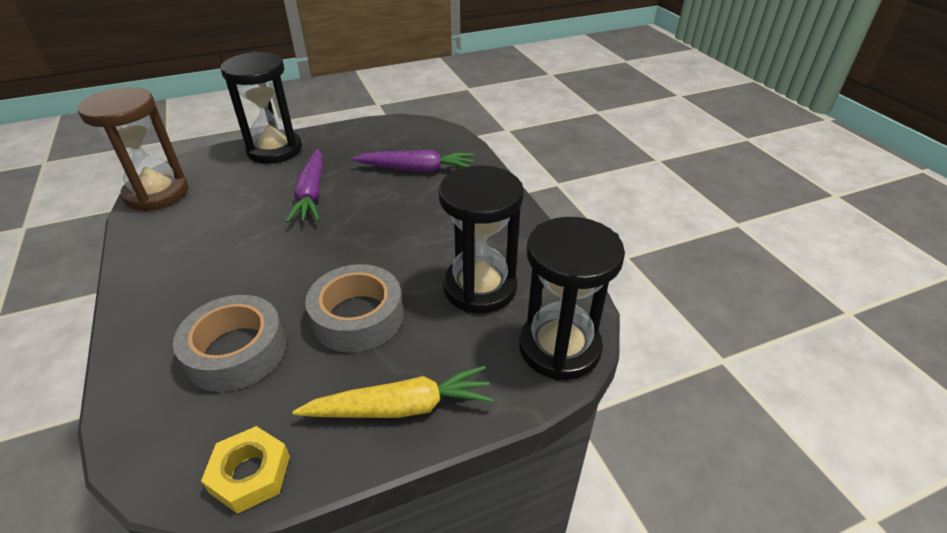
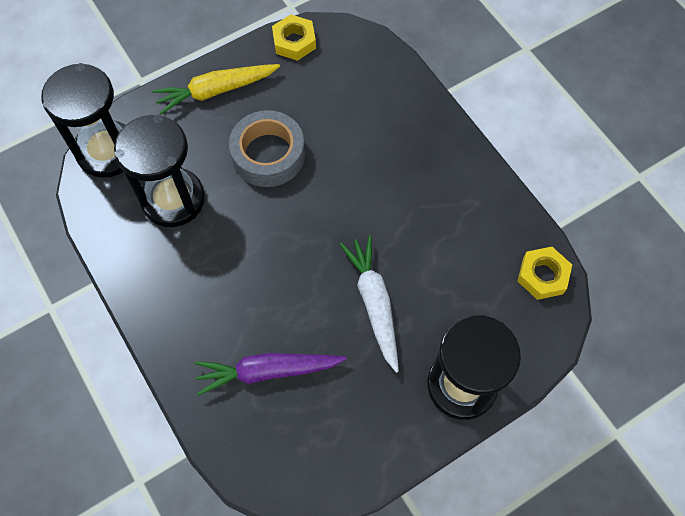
camera: 170 degrees right, 25 degrees up
brown hourglass [78,87,188,211] -> yellow nut [518,247,572,300]
grey tape [173,295,286,392] -> none
purple carrot [286,149,323,223] -> white carrot [340,235,399,373]

